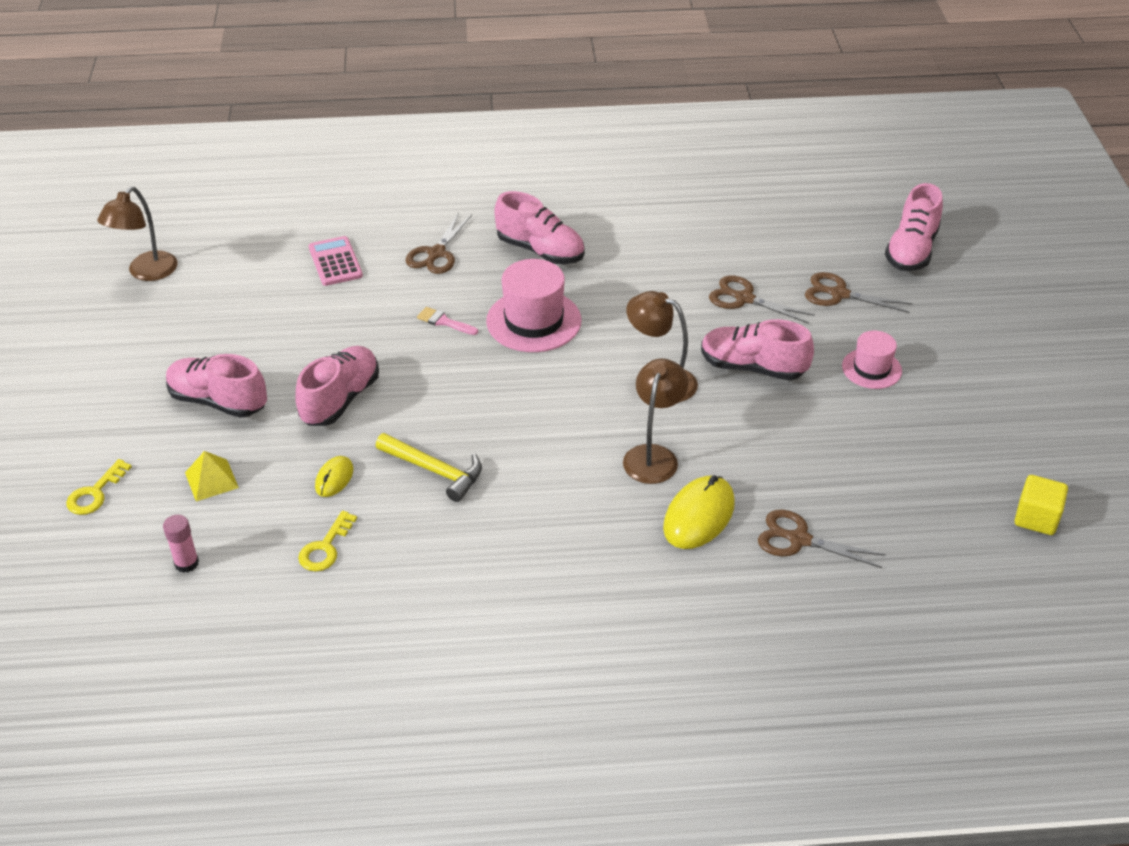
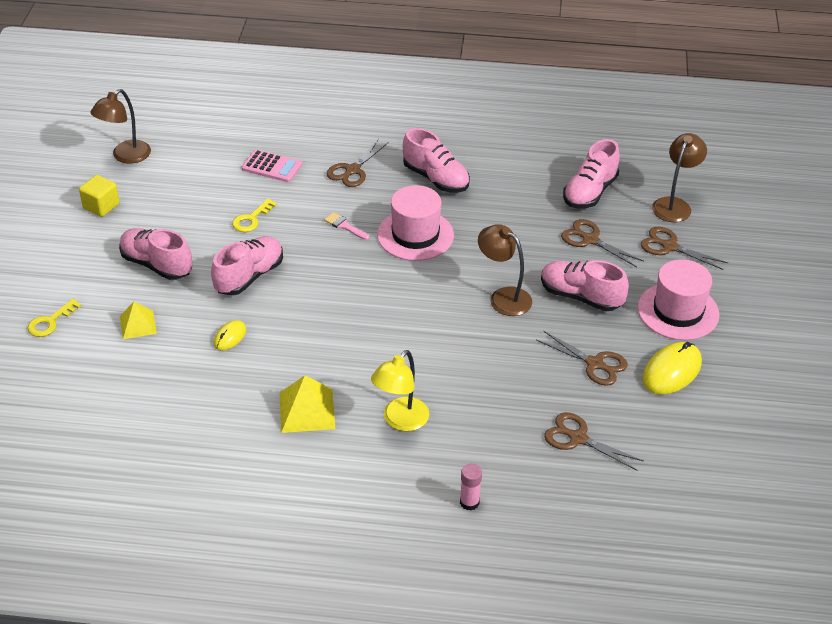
camera: 10 degrees right, 0 degrees up
pink glue stick [163,515,199,573] -> pink glue stick moved to [460,464,482,510]
yellow key [298,511,357,571] -> yellow key moved to [232,199,277,232]
pink calculator [309,236,363,286] -> pink calculator turned 120 degrees clockwise [242,149,302,182]
yellow hammer [376,433,482,502] -> none
brown lamp [623,358,688,484] -> brown lamp moved to [652,133,707,222]
yellow mouse [663,475,735,549] -> yellow mouse moved to [642,342,702,395]
pink hat [842,330,902,389] -> pink hat [638,259,720,340], size x1.66
pink shoe [885,183,943,271] -> pink shoe moved to [563,139,620,208]
yellow cube [1015,475,1068,535] -> yellow cube moved to [79,175,120,217]
none -> yellow pyramid [280,376,335,433]
none -> yellow lamp [371,350,429,431]
none -> brown scissors [536,331,628,386]

